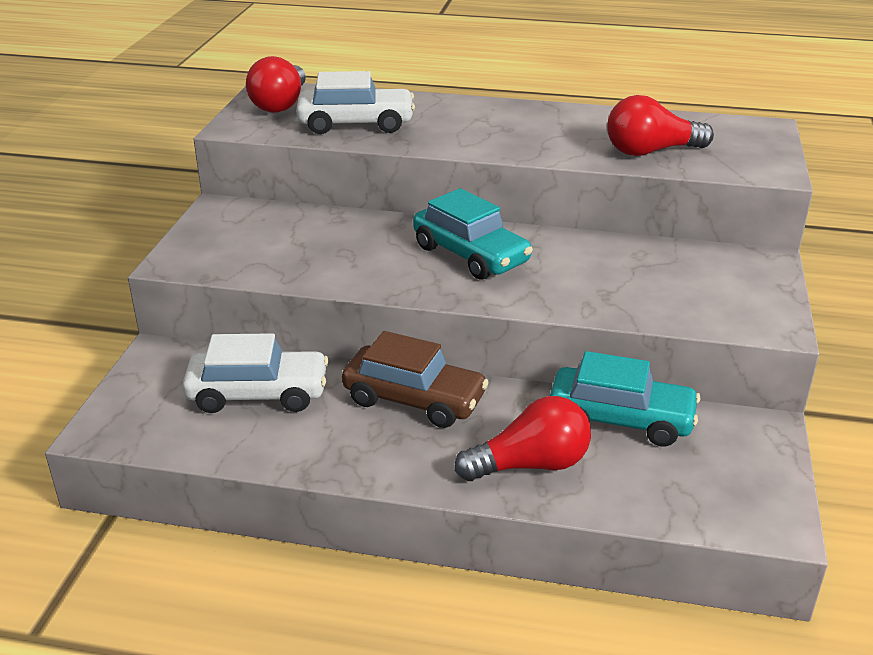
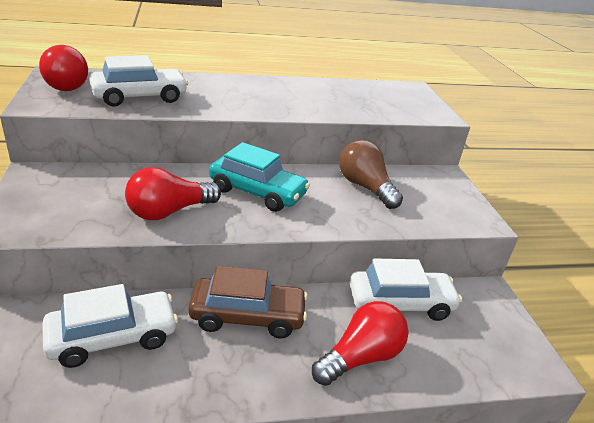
camera: 25 degrees left, 0 degrees up
turquoise car [550,351,700,447] -> white car [350,258,462,321]
red light bulb [607,95,714,156] -> red light bulb moved to [125,167,221,220]
none -> brown light bulb [339,140,403,209]

